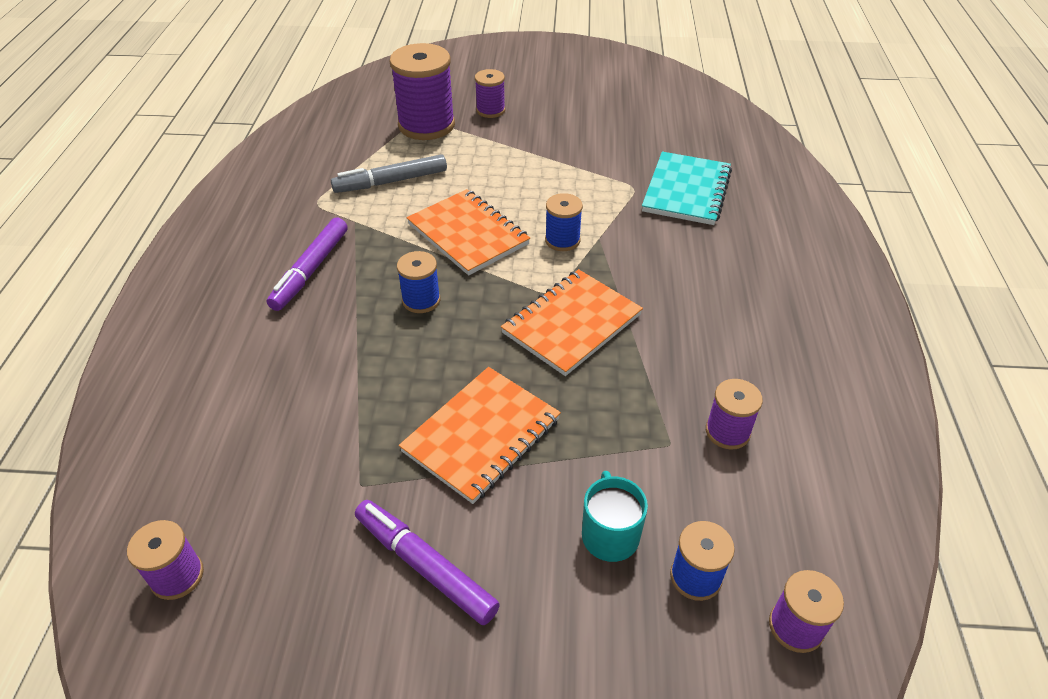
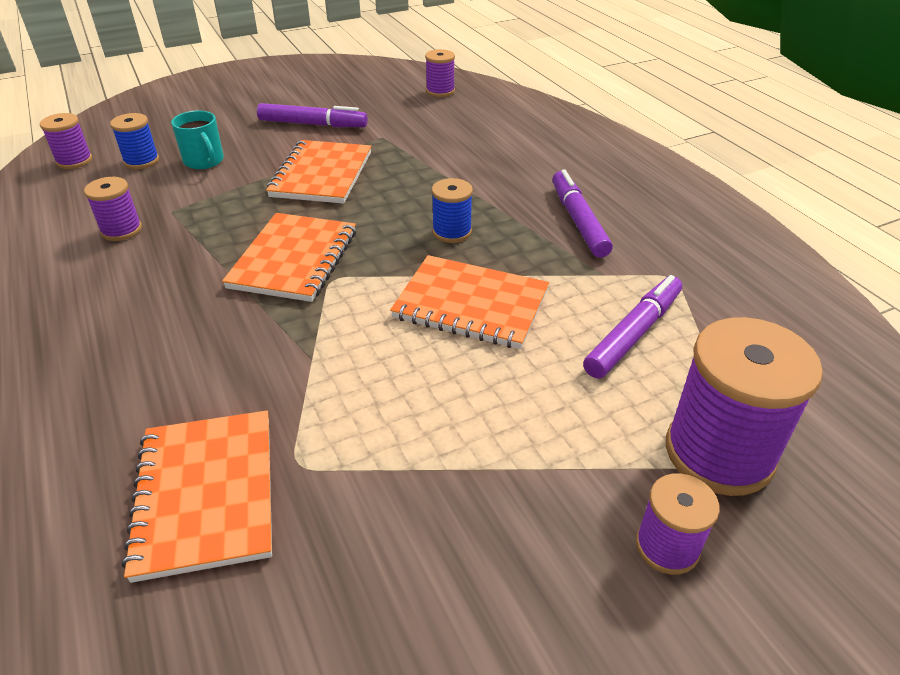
camera: 150 degrees right, 5 degrees down
grey marker [331,154,447,193] -> purple marker [583,275,682,378]
blue spool [545,193,583,251] -> none
turquoise notebook [642,152,732,225] -> orange notebook [122,410,272,583]

